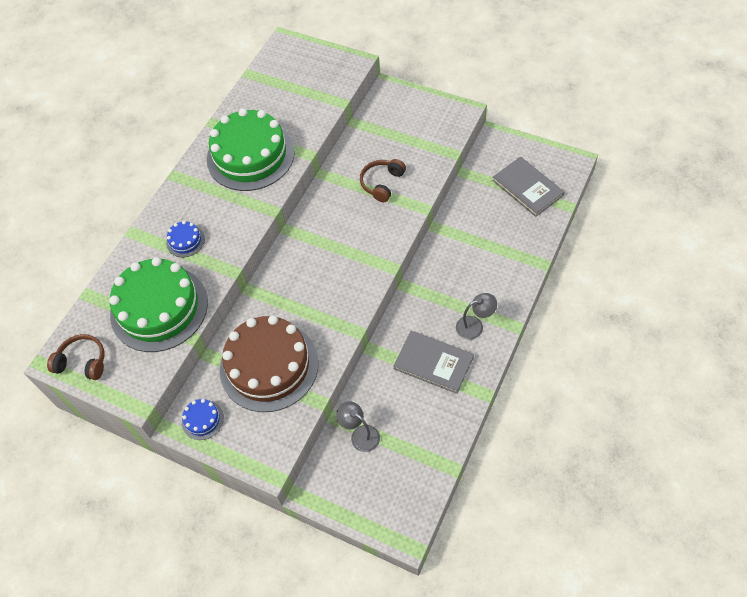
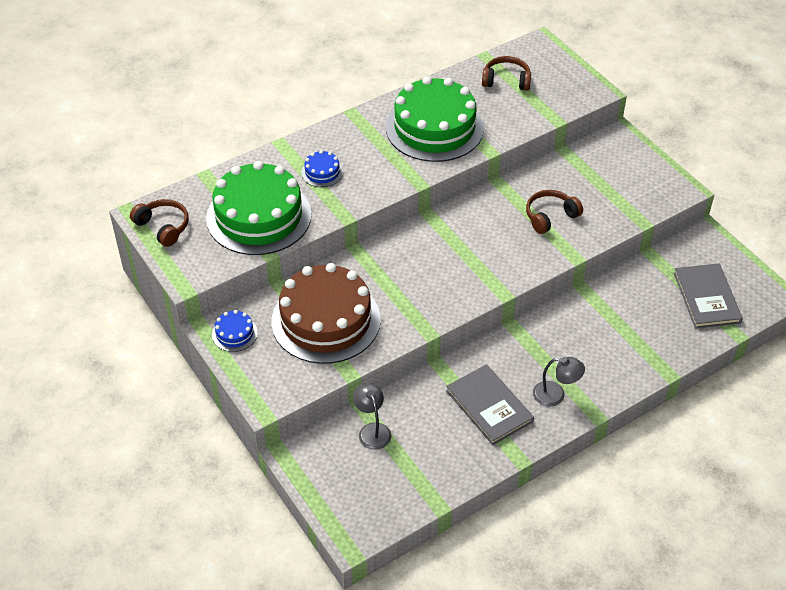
camera: 25 degrees right, 10 degrees down
none -> brown headphones [482,56,531,91]

